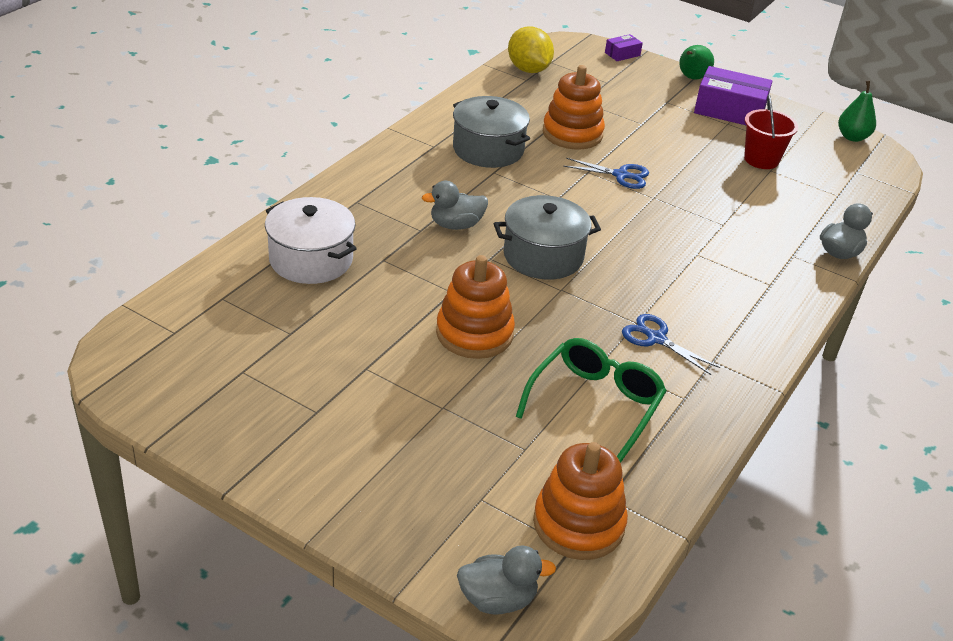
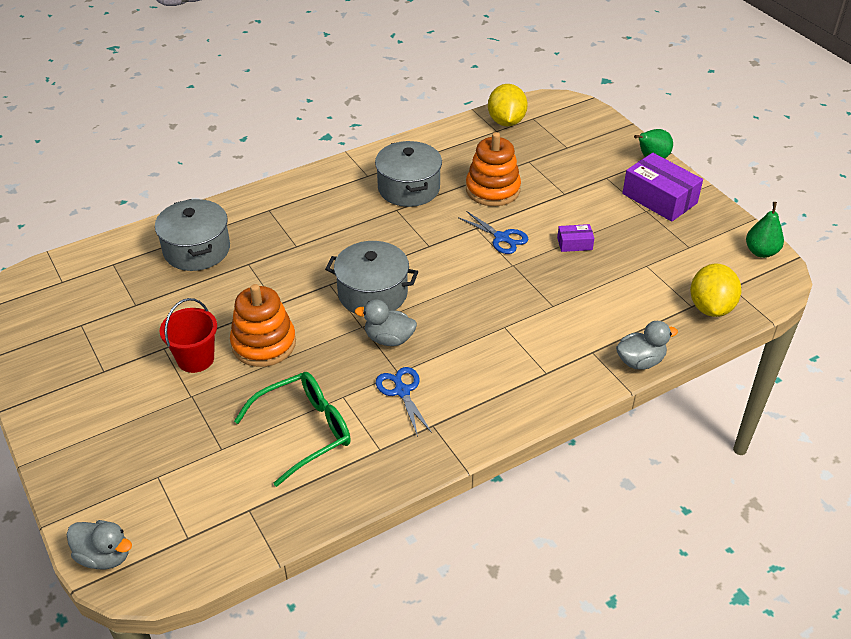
camera: 30 degrees right, 5 degrees up
white pot [265,197,357,284] -> grey pot [155,199,230,271]
grey duck [422,181,488,230] -> grey duck moved to [355,299,417,346]
orange stacking toy [533,442,628,560] -> none
purple box [605,34,643,61] -> purple box moved to [557,224,594,252]
red bucket [744,95,798,169] -> red bucket moved to [160,298,217,373]
none -> yellow lemon [690,264,741,317]

